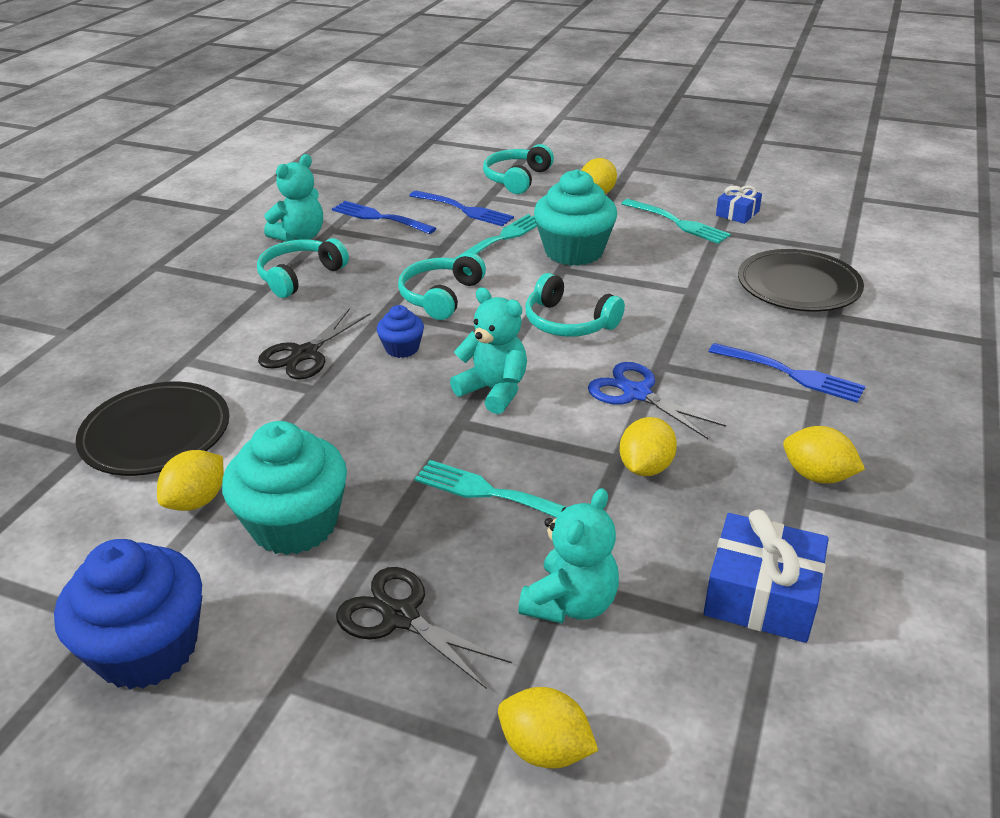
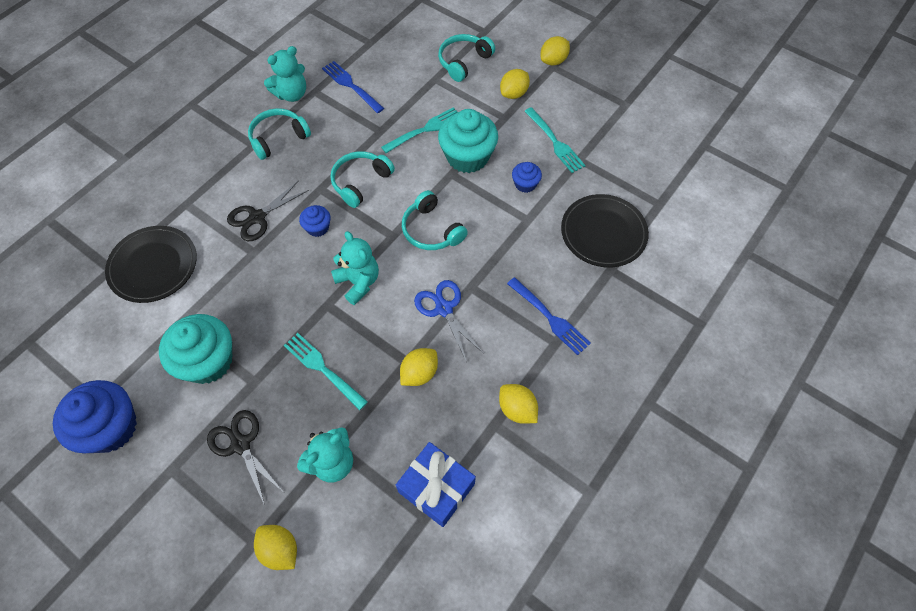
camera: 15 degrees right, 25 degrees up
yellow lemon [157,450,224,511] -> yellow lemon moved to [540,36,570,66]
blue fork [409,191,514,226] -> none
blue gift [716,186,762,224] -> none
none -> blue cupcake [512,162,542,193]

